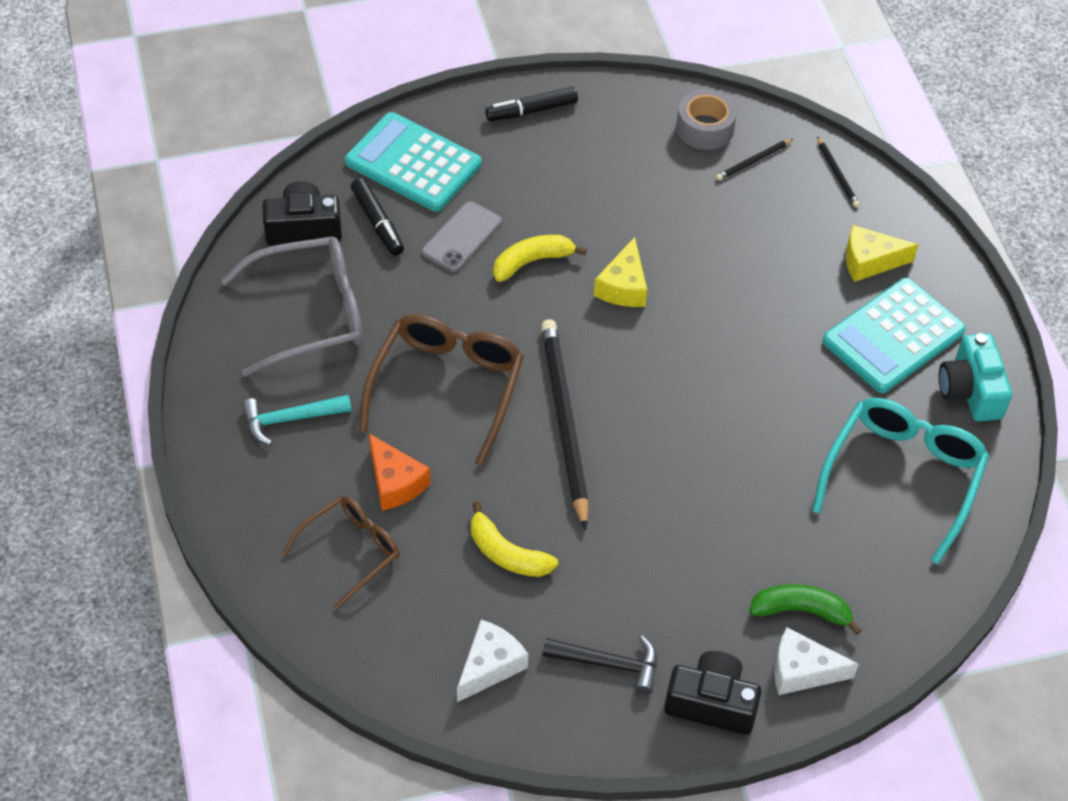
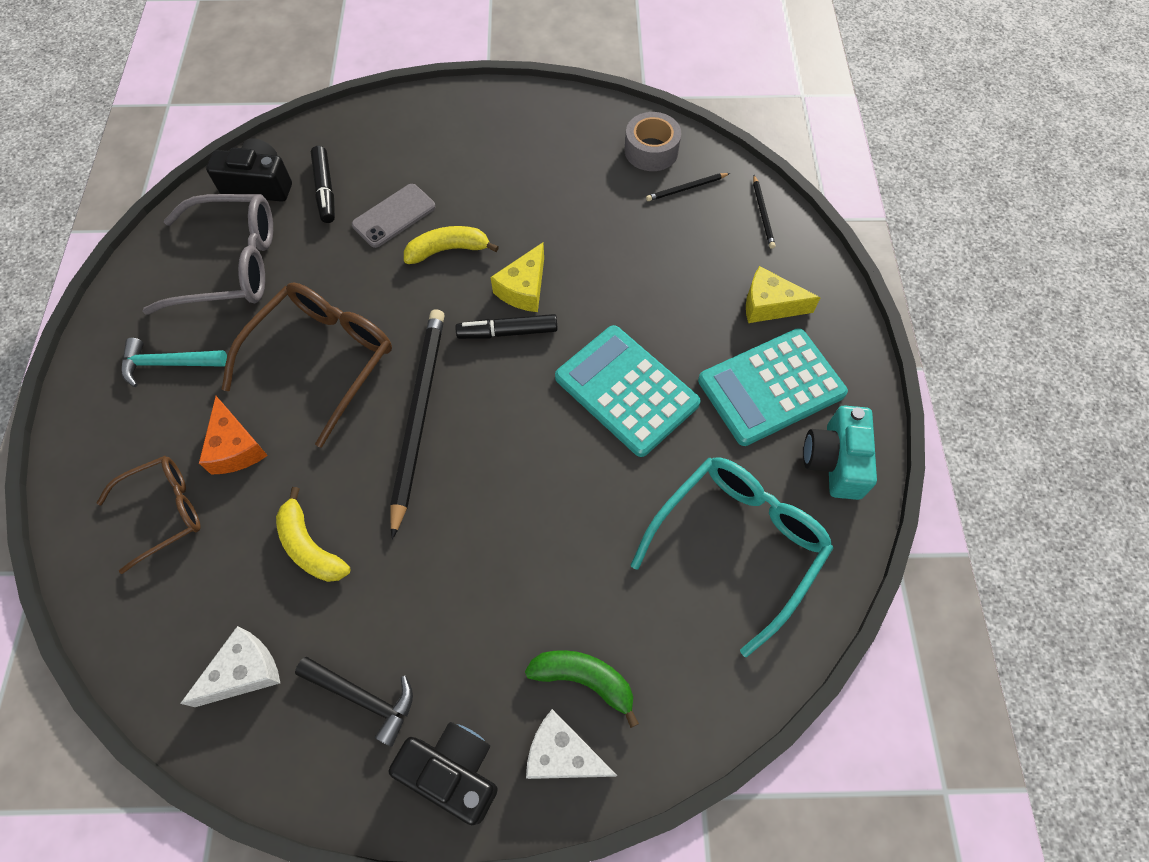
camera: 15 degrees right, 10 degrees up
turquoise calculator [345,112,482,212] -> turquoise calculator moved to [555,325,701,457]
black marker [485,87,578,121] -> black marker moved to [455,314,558,339]

